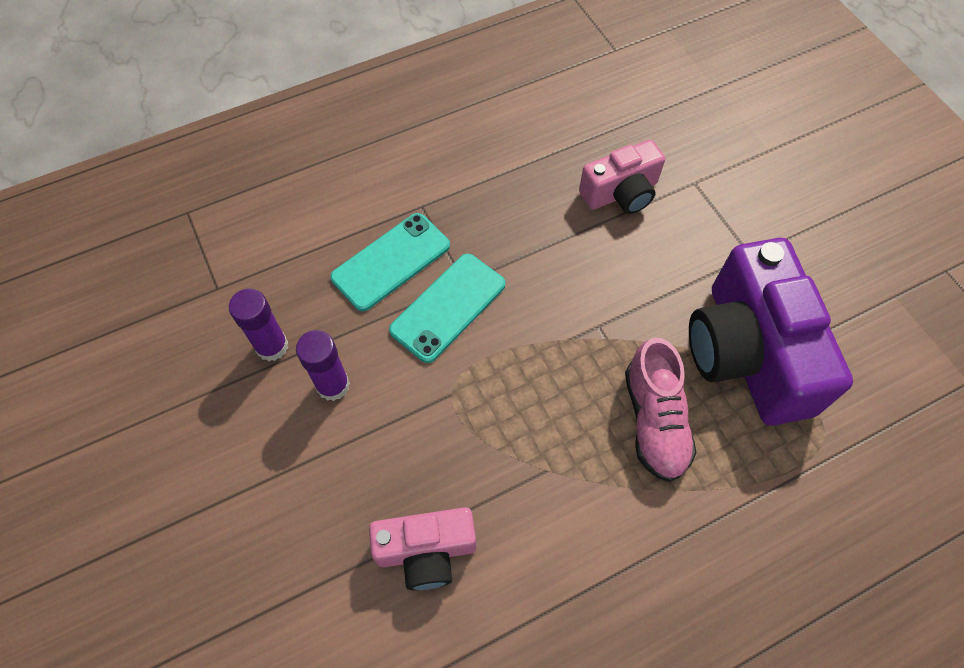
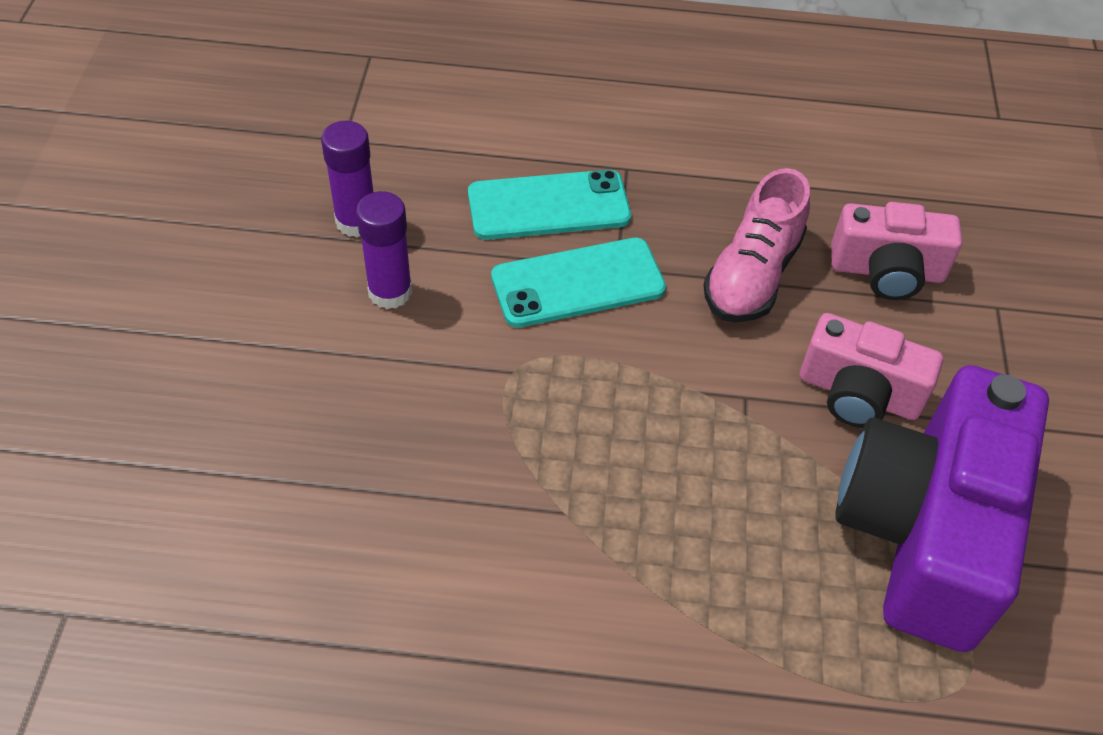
camera: 30 degrees right, 10 degrees down
pink camera [369,507,476,590] -> pink camera moved to [800,313,943,428]
pink shoe [625,337,697,482] -> pink shoe moved to [704,168,810,322]

